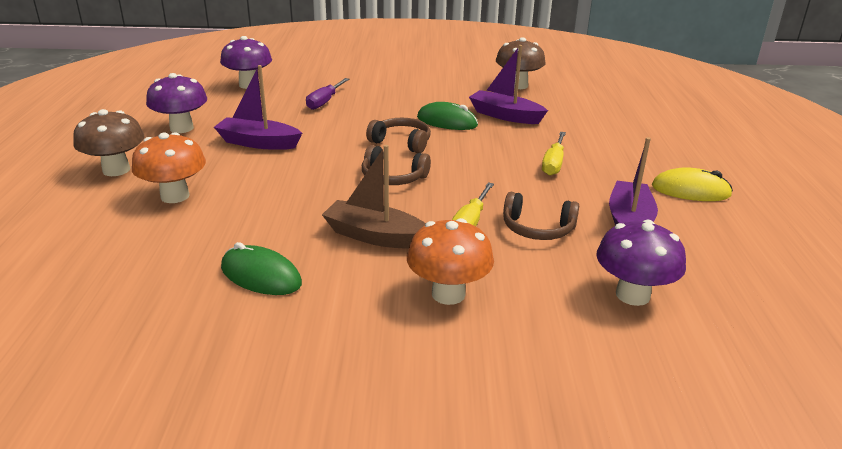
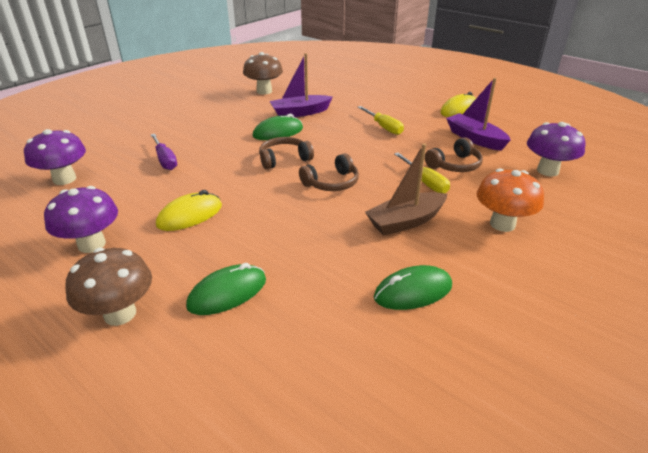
camera: 50 degrees left, 5 degrees up
orange mushroom [132,132,206,203] -> green mouse [186,263,266,315]
purple boat [214,65,302,150] -> yellow mouse [156,190,222,231]

